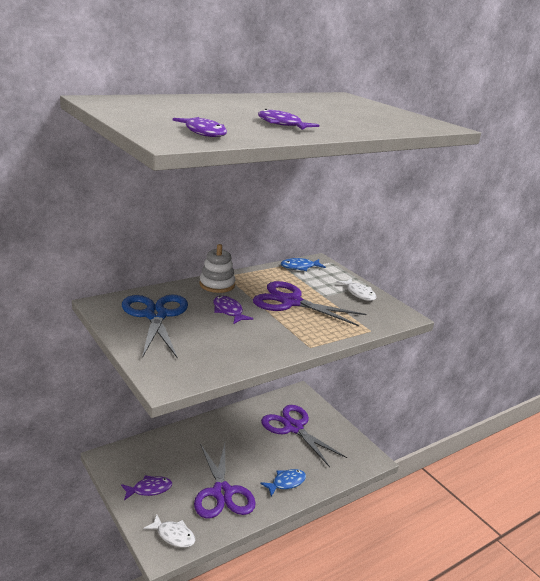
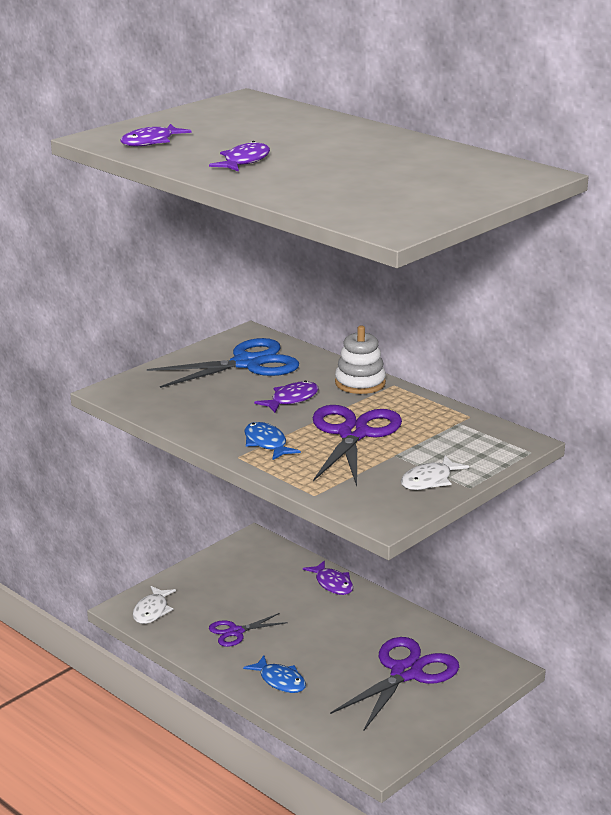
camera: 80 degrees right, 0 degrees up
purple fish [121,475,172,500] -> purple fish moved to [303,560,353,595]
purple scissors [194,444,256,519] -> purple scissors [209,613,288,647], size x0.53
blue fish [281,258,326,271] -> blue fish moved to [244,422,301,460]

